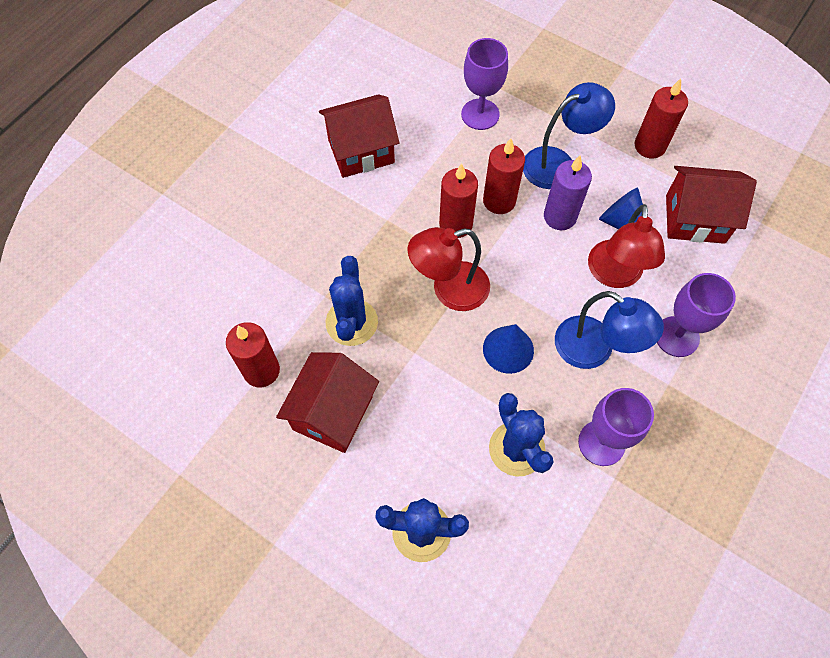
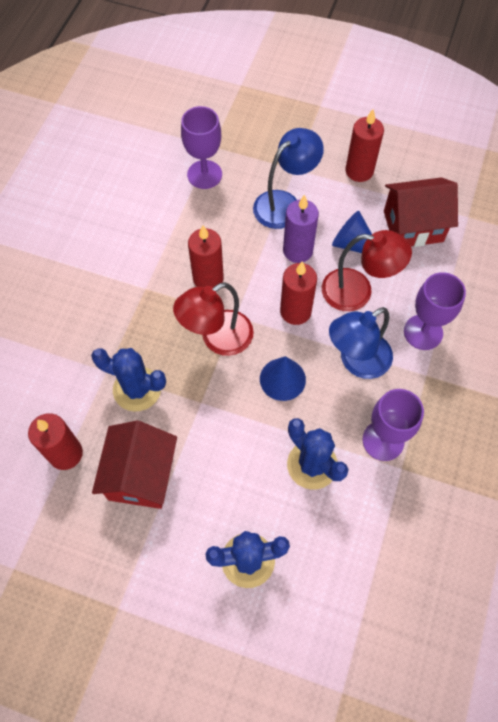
camera: 15 degrees left, 0 degrees up
red house [319,94,399,178] -> none
blue cactus [326,256,378,346] -> blue cactus turned 60 degrees counterclockwise [91,348,166,412]
red candle [483,138,525,214] -> red candle moved to [280,261,317,325]
blue lamp [555,291,664,369] -> blue lamp turned 120 degrees clockwise [329,307,393,379]
red lamp [588,204,665,288] -> red lamp turned 75 degrees counterclockwise [322,230,412,311]

